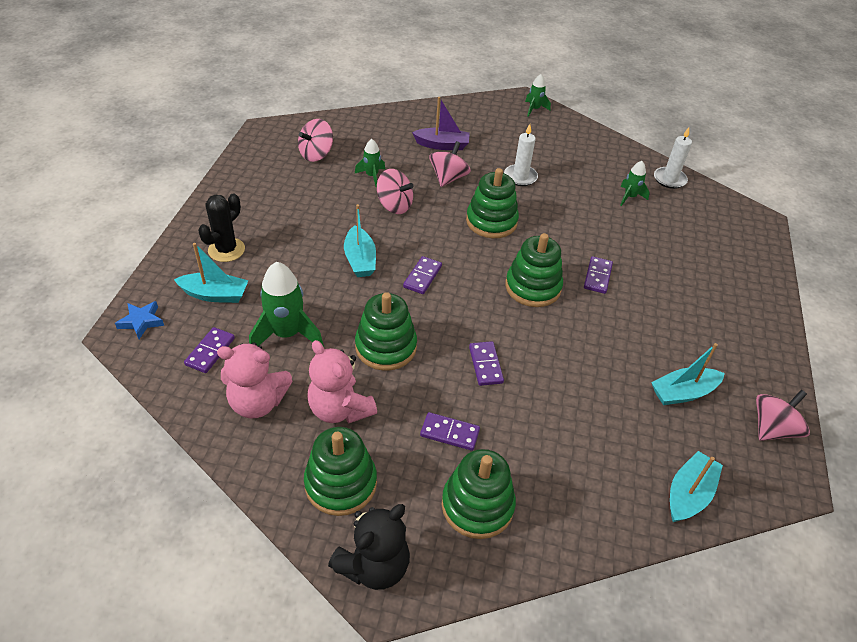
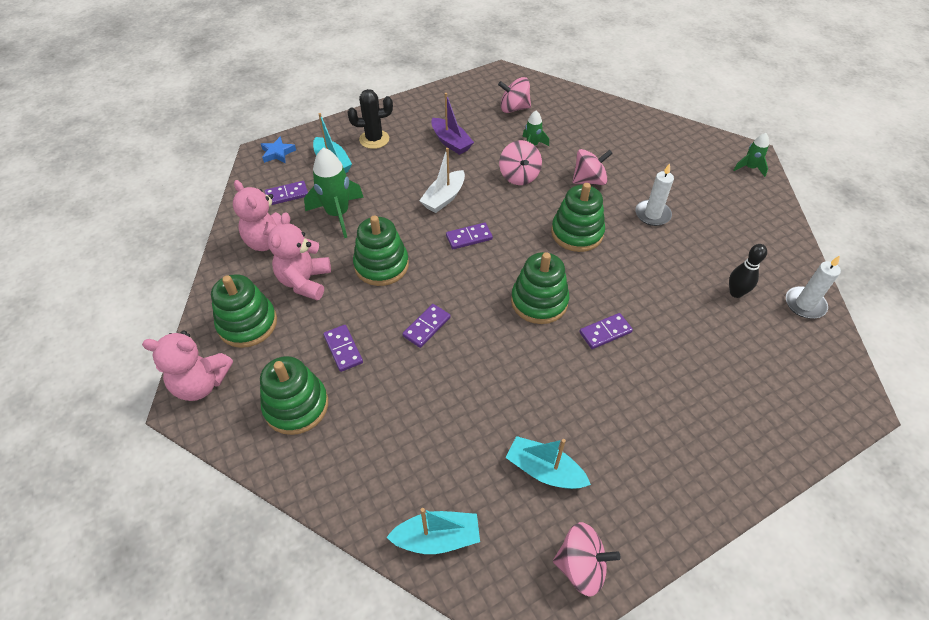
camera: 50 degrees right, 5 degrees up
black teddy bear [328,504,410,590] -> pink teddy bear [142,330,233,401]
turquoise boat [344,204,376,277] -> white boat [419,148,465,213]
purple boat [412,97,470,150] -> purple boat moved to [431,93,474,155]
green rocket [620,161,650,206] -> black bowling pin [729,244,767,298]

